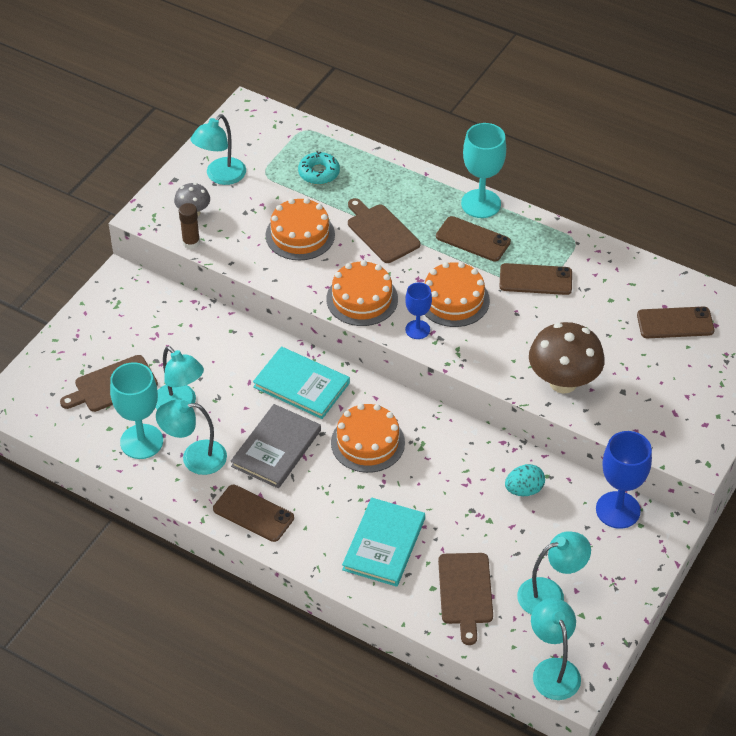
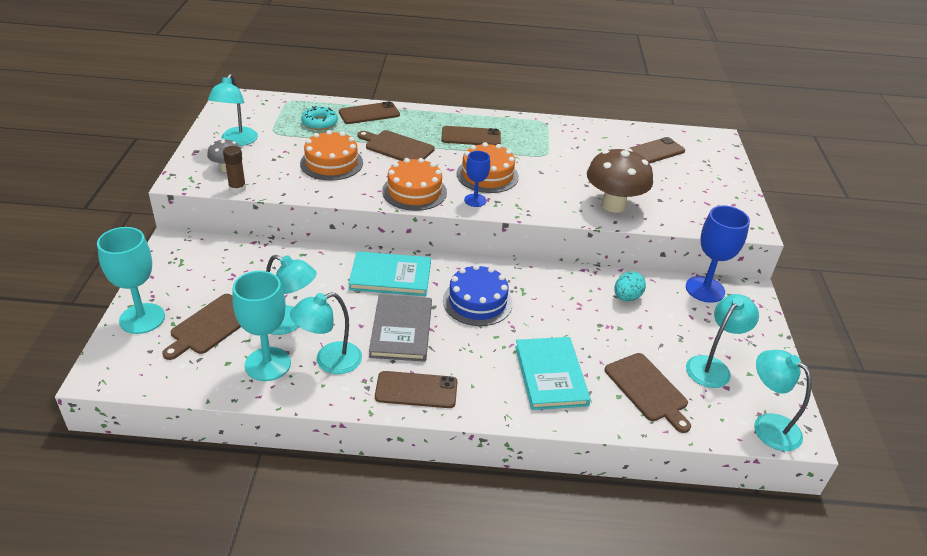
camera: 30 degrees left, 10 degrees down
orange cake [331,404,405,473] -> blue cake [443,264,513,326]
turquoise goblet [461,123,506,218] -> turquoise goblet moved to [97,227,165,334]
brown phone [499,263,572,295] -> brown phone moved to [339,101,400,124]

